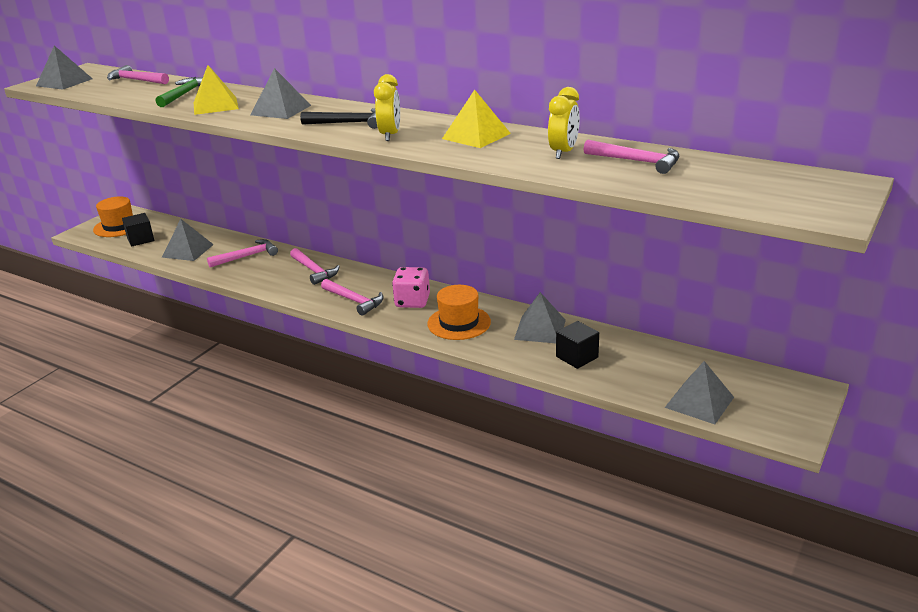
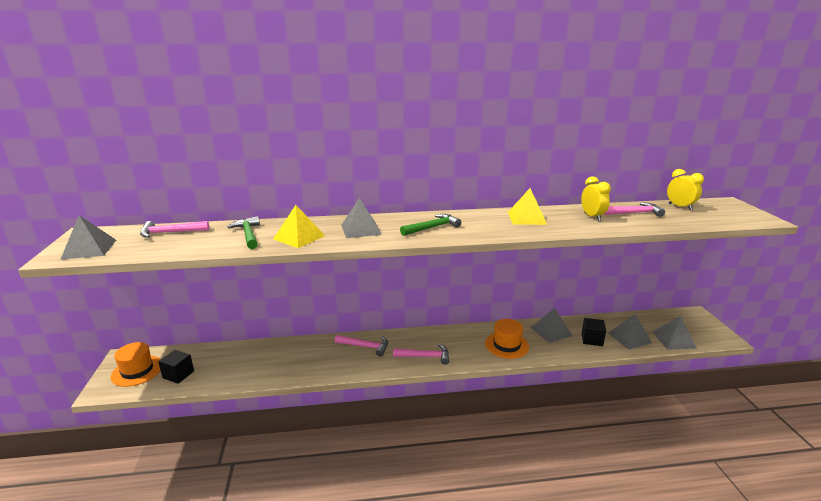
camera: 40 degrees left, 5 degrees down
grey pyramid [162,219,214,261] -> grey pyramid moved to [608,314,652,350]
pink hammer [207,239,278,267] -> none
black hammer [300,108,378,129] -> green hammer [400,214,461,236]
yellow clock [374,74,400,141] -> yellow clock moved to [667,169,704,210]
pink dice [392,267,430,308] -> none

